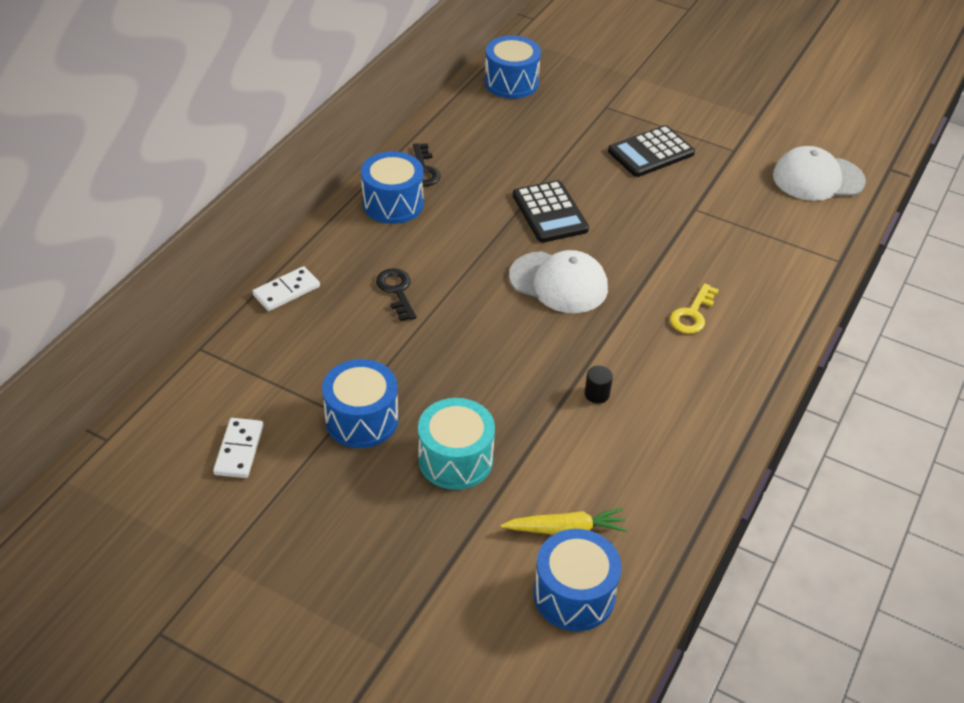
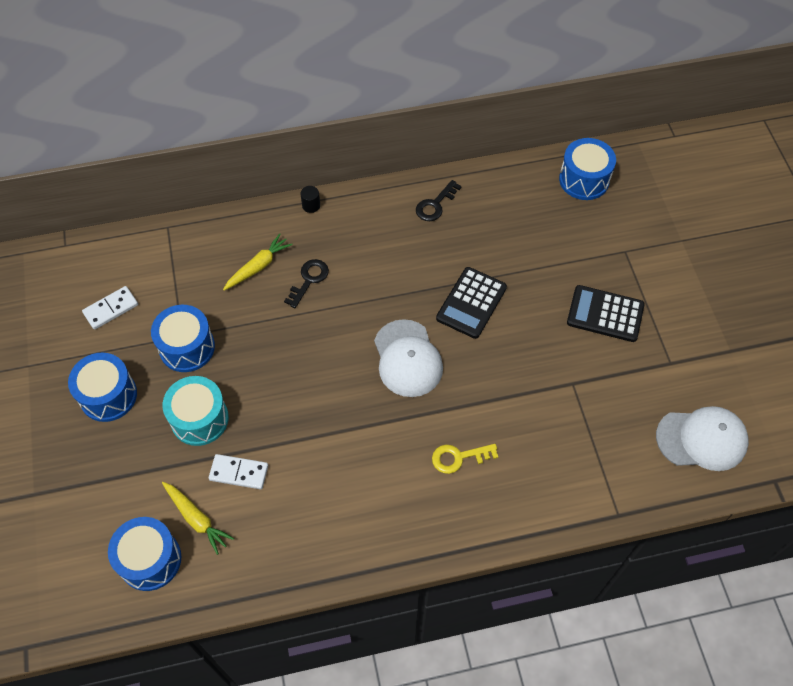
camera: 50 degrees right, 15 degrees up
white domino [252,266,320,311] -> white domino moved to [209,454,268,489]
blue drum [361,151,424,224] -> blue drum moved to [68,353,137,422]
black cylinder [585,366,613,404] -> black cylinder moved to [300,186,320,213]
white cap [773,146,866,201] -> white cap turned 135 degrees clockwise [656,406,749,471]
none -> yellow carrot [223,234,293,291]

